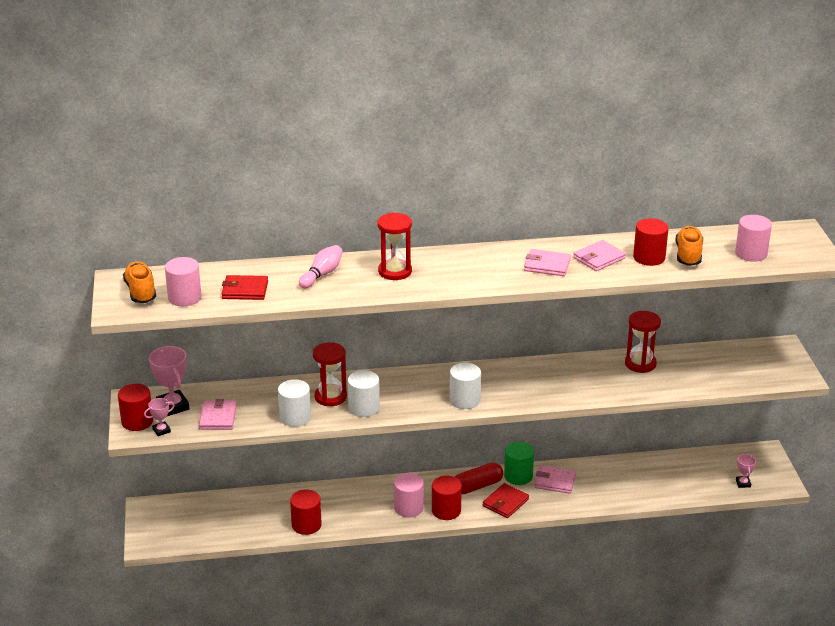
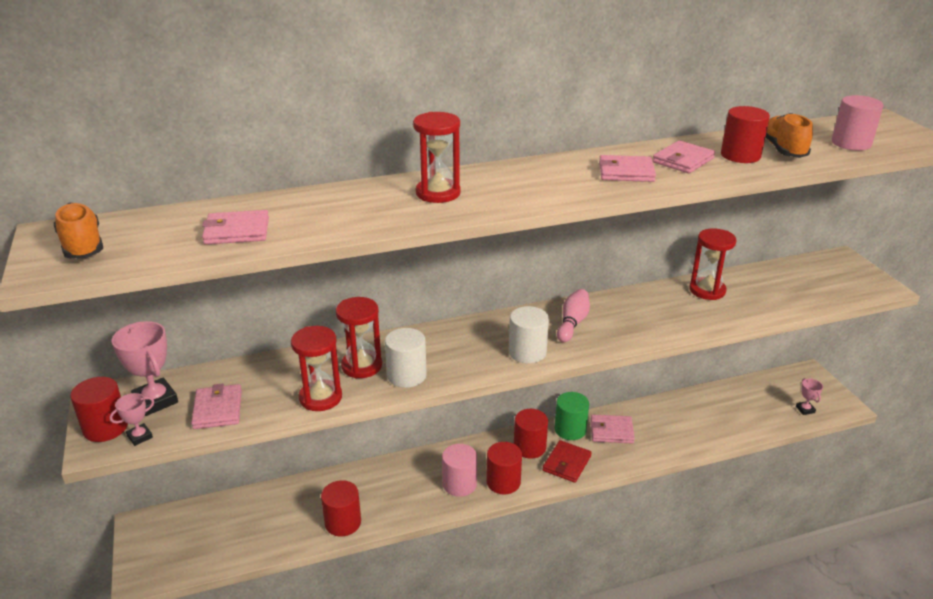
camera: 10 degrees left, 0 degrees up
pink cylinder [165,257,202,306] -> none
red wallet [221,275,268,300] -> pink wallet [202,210,269,245]
white cylinder [278,379,311,427] -> red hourglass [291,326,342,411]
pink bowling pin [299,245,343,289] -> pink bowling pin moved to [557,289,590,342]
red capsule [455,463,503,494] -> red cylinder [514,409,548,459]

